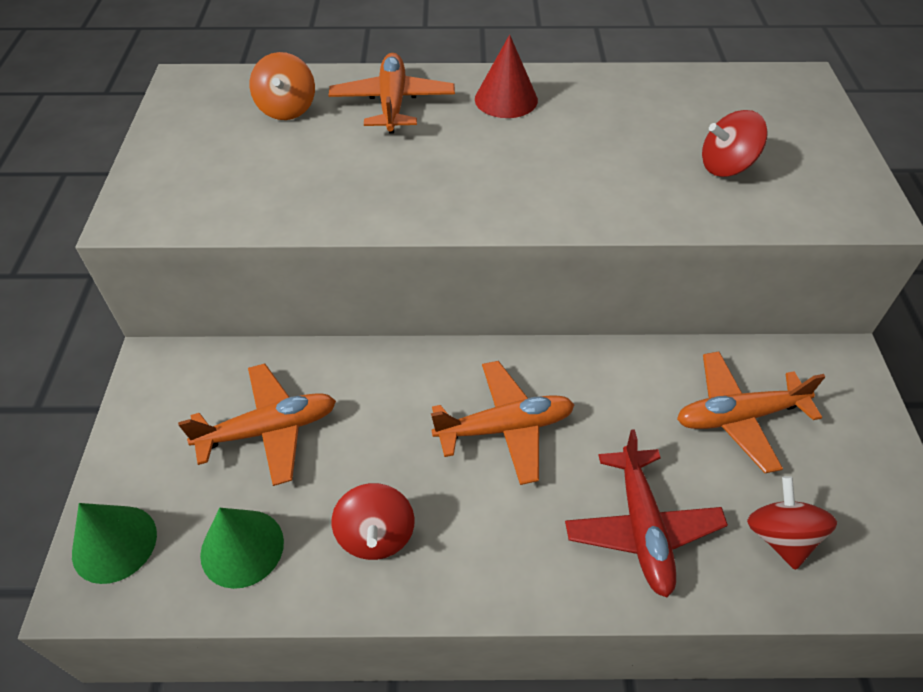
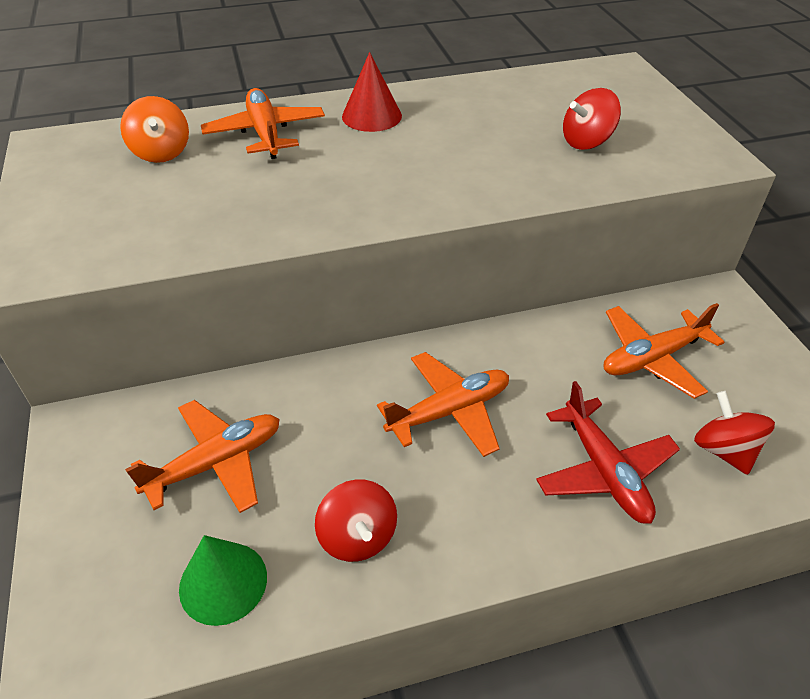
camera: 15 degrees left, 5 degrees down
green cone [72,503,157,584] -> none

